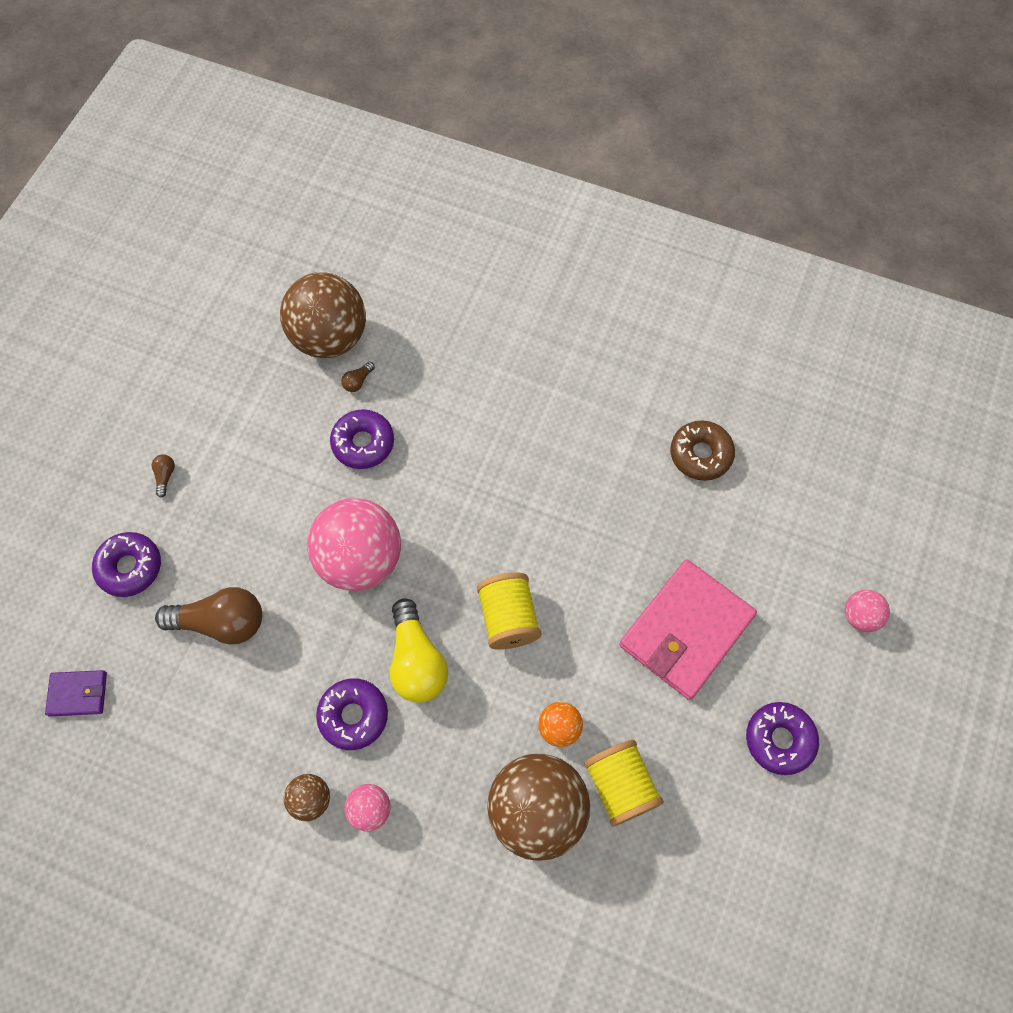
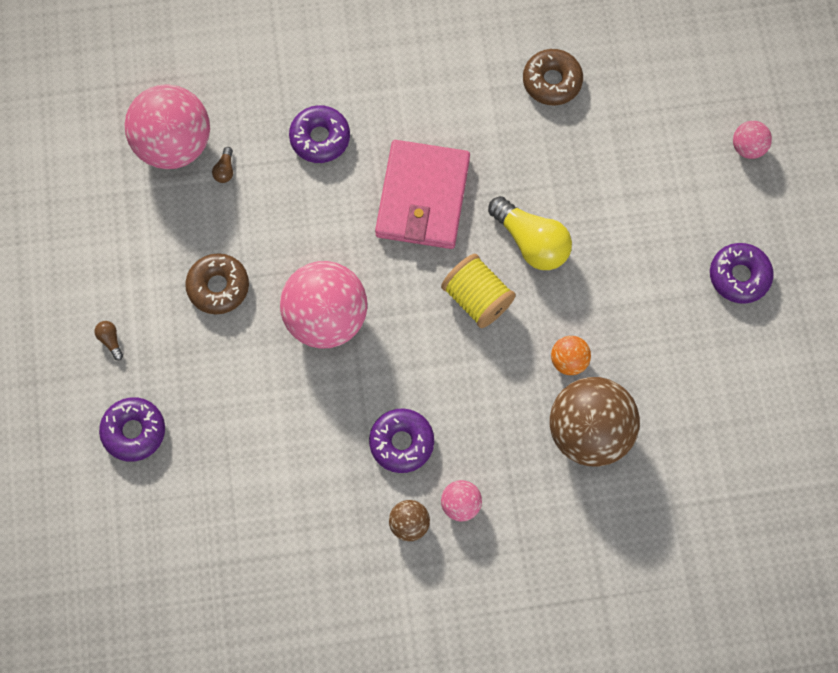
camera: 30 degrees left, 5 degrees up
purple wallet [45,670,107,716] -> none
brown light bulb [155,587,262,645] -> none
brown ball [280,272,366,358] -> pink ball [125,84,210,169]
purple donut [330,409,394,469] -> purple donut moved to [289,105,350,163]
yellow light bulb [390,598,448,703] -> yellow light bulb moved to [488,196,572,270]
yellow spool [584,740,664,826] -> none
pink wallet [619,559,757,700] -> pink wallet moved to [375,140,470,249]
none -> brown donut [185,253,249,314]

